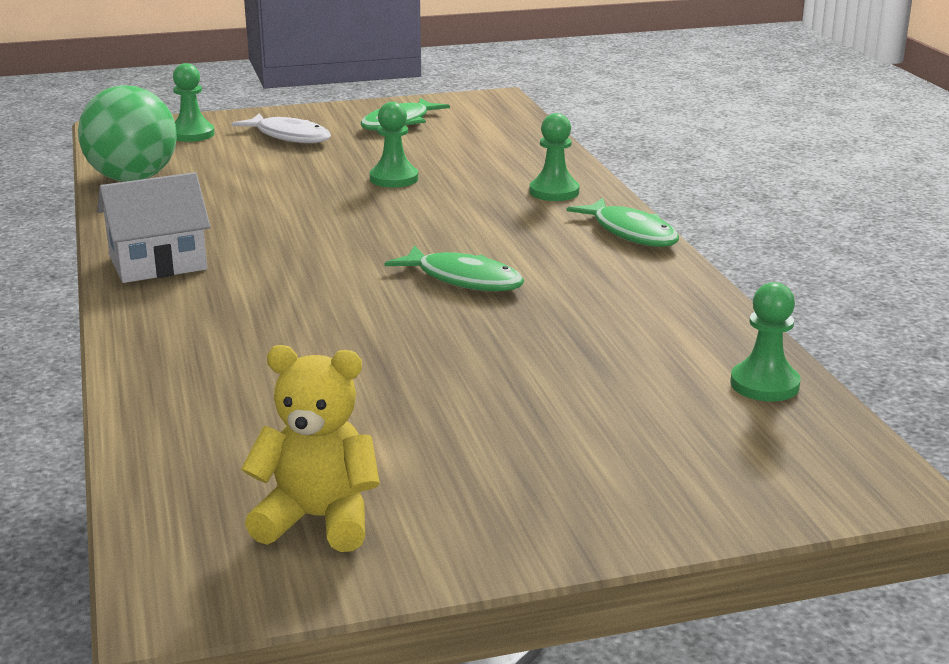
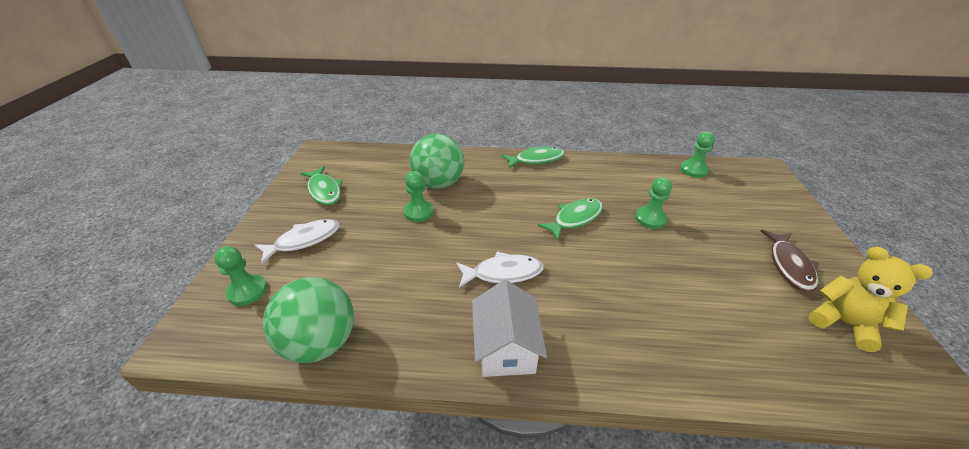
camera: 70 degrees left, 15 degrees up
yellow teddy bear [241,345,380,552] -> yellow teddy bear turned 105 degrees clockwise [809,247,933,352]
green pawn [529,113,579,201] -> green pawn moved to [635,177,672,229]
none -> green ball [410,134,464,189]
none -> white fish [456,252,544,288]
none -> brown fish [760,230,819,292]

